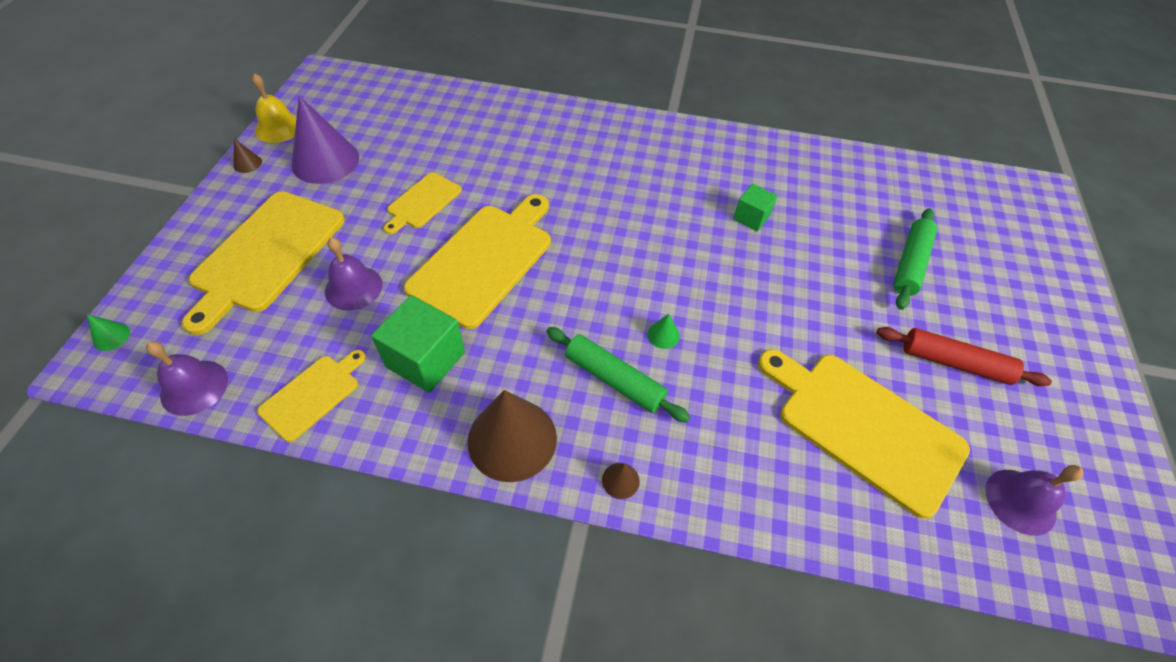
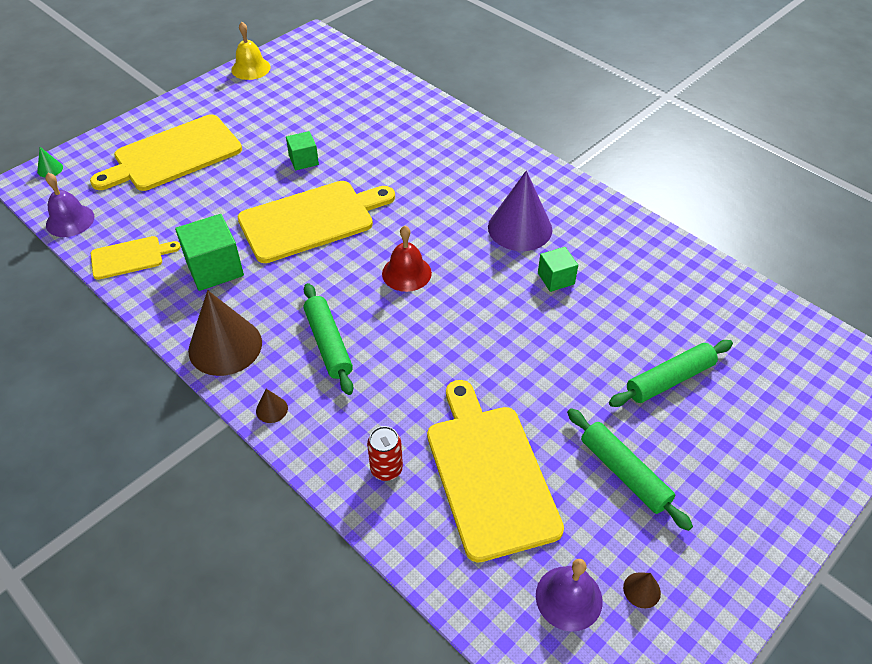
camera: 35 degrees right, 5 degrees down
brown cone [233,139,262,173] -> brown cone moved to [623,572,661,608]
purple cone [292,96,359,184] -> purple cone moved to [488,170,552,251]
purple bell [325,237,382,311] -> none
yellow cutting board [384,172,462,234] -> green cube [286,131,319,170]
green cone [648,314,680,349] -> none
red rolling pin [877,327,1052,386] -> green rolling pin [567,408,693,531]
none -> red can [367,426,403,481]
none -> red bell [382,226,432,292]

